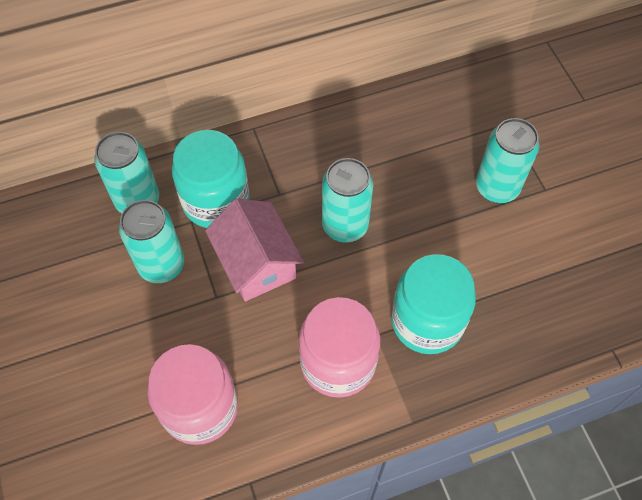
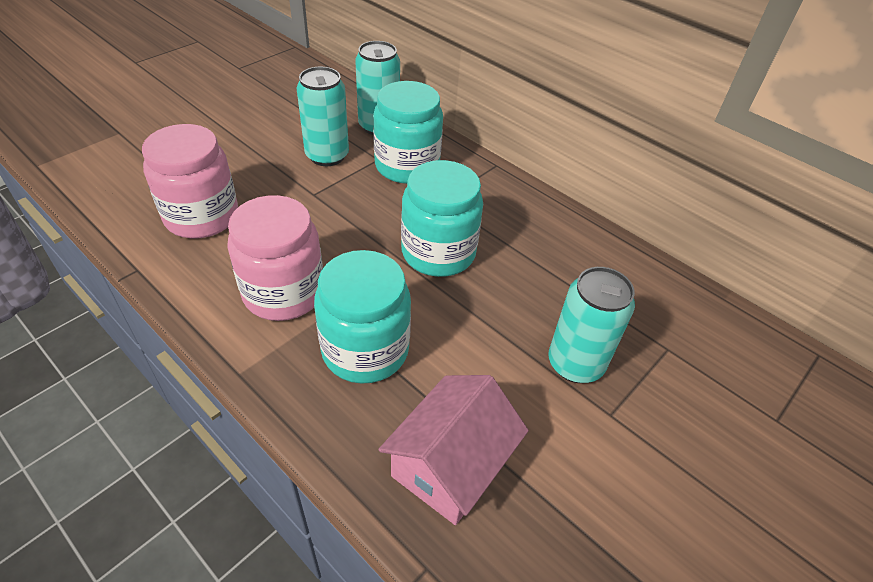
camera: 60 degrees right, 15 degrees down
pink house [205,198,304,301] -> pink house moved to [378,375,529,525]
turquoise can [322,158,374,242] -> turquoise jar [401,160,483,277]

